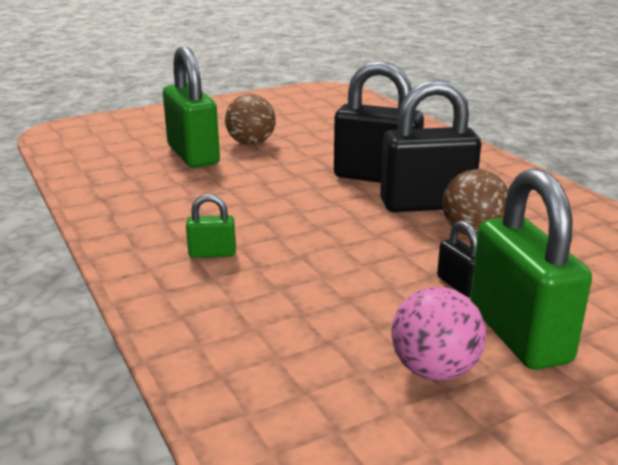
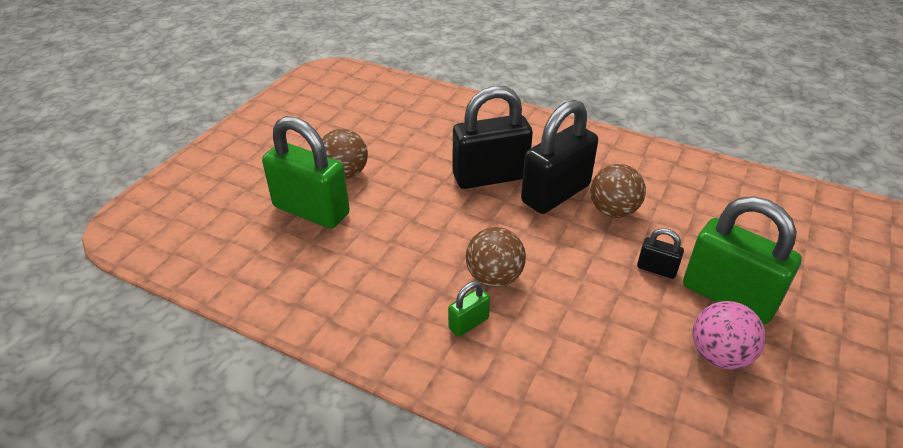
camera: 35 degrees left, 15 degrees up
none -> brown ball [466,227,526,287]

